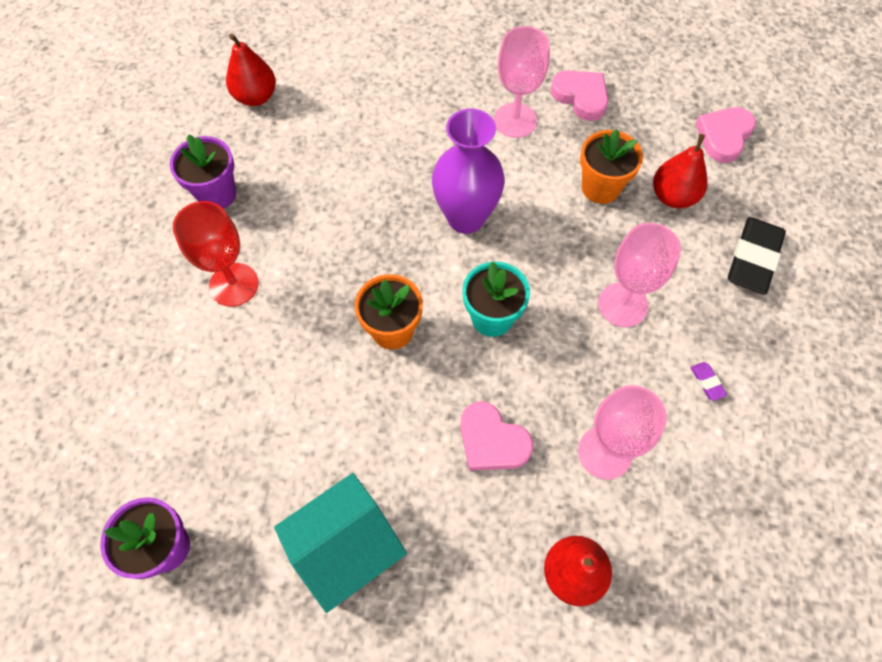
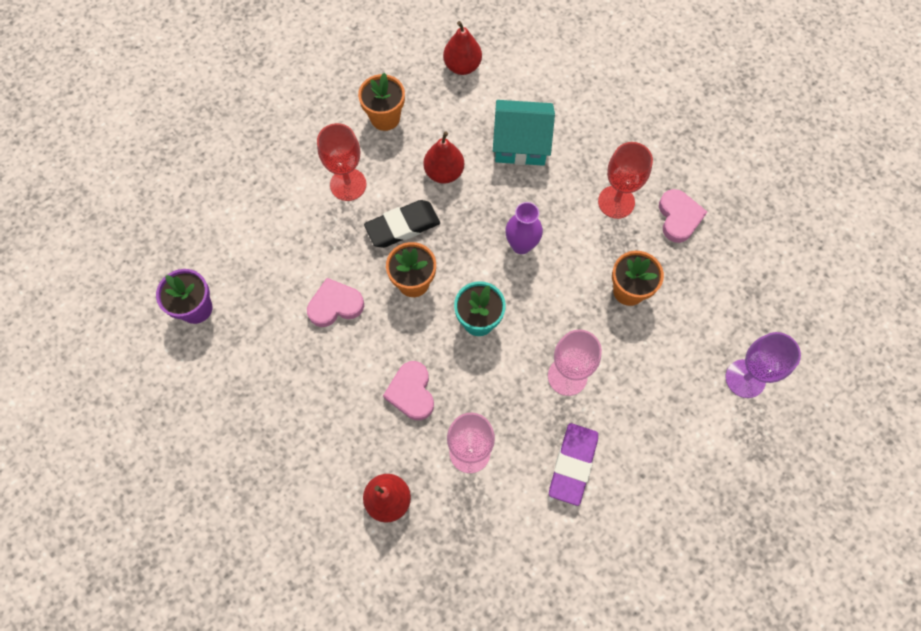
camera: 40 degrees right, 5 degrees up
purple flower pot [170,134,236,209] -> orange flower pot [358,73,405,131]
turquoise house [274,473,407,613] -> turquoise house moved to [493,100,555,166]
purple vase [432,109,505,234] -> purple vase [506,202,543,254], size x0.66
pink goblet [494,26,550,138] -> red goblet [598,142,653,219]
red pear [653,134,708,208] -> red pear moved to [423,131,464,183]
purple eraser [690,362,727,401] -> purple eraser [549,423,598,506], size x2.42
pink heart [695,107,756,163] -> pink heart moved to [307,278,364,327]
black eraser [728,217,786,295] -> black eraser moved to [364,200,440,248]
none -> purple goblet [726,332,801,398]

